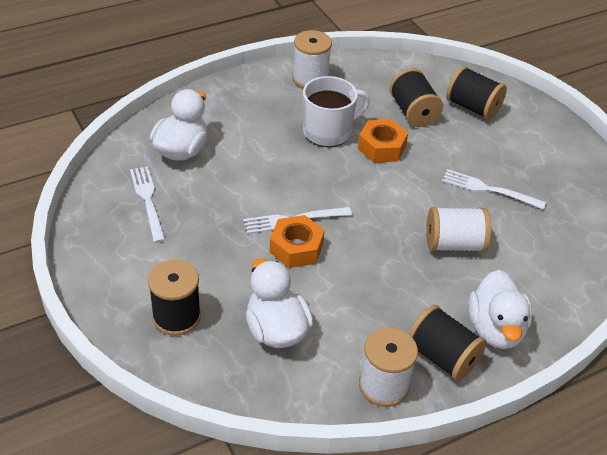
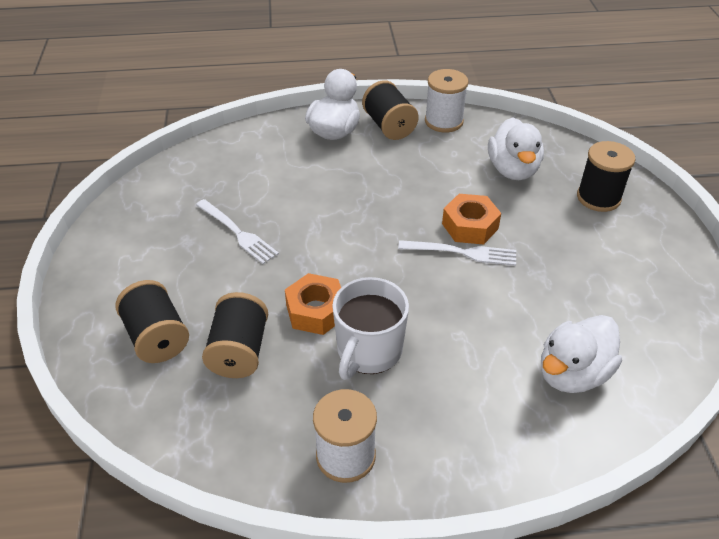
camera: 155 degrees left, 0 degrees up
white fork [130,166,165,243] -> none
white mug [303,76,370,147] -> white mug turned 60 degrees counterclockwise [332,277,409,380]
white spool [426,207,491,252] -> none

